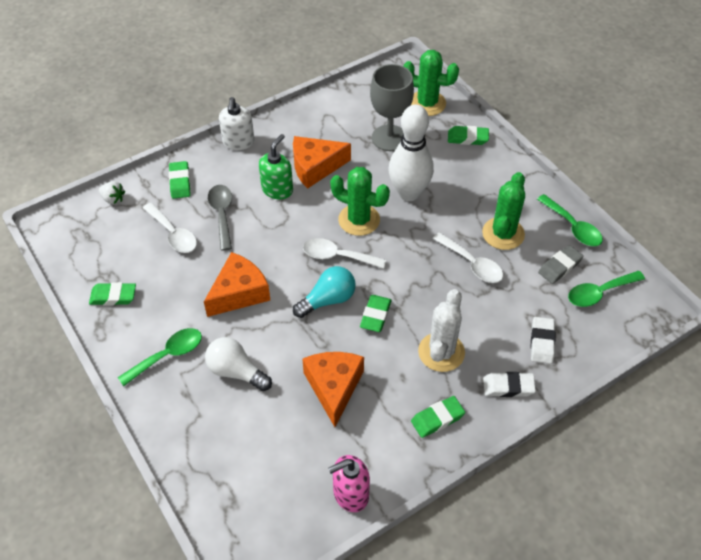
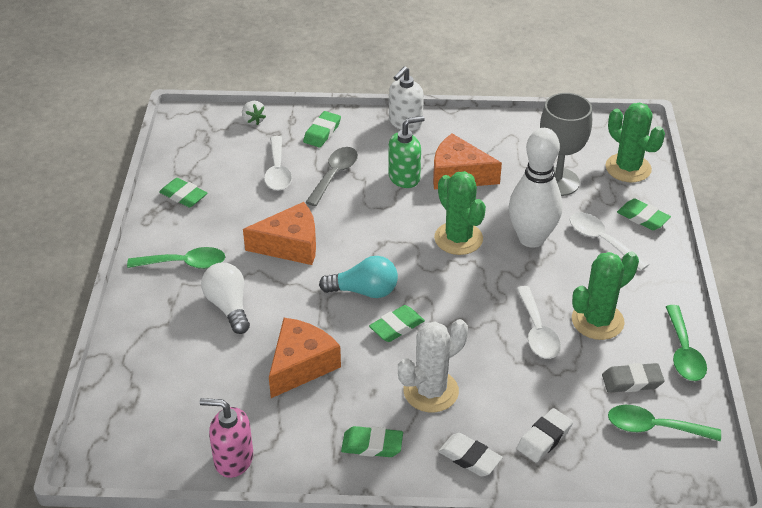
camera: 35 degrees right, 10 degrees down
white spoon [303,238,386,269] -> white spoon moved to [570,213,649,271]

